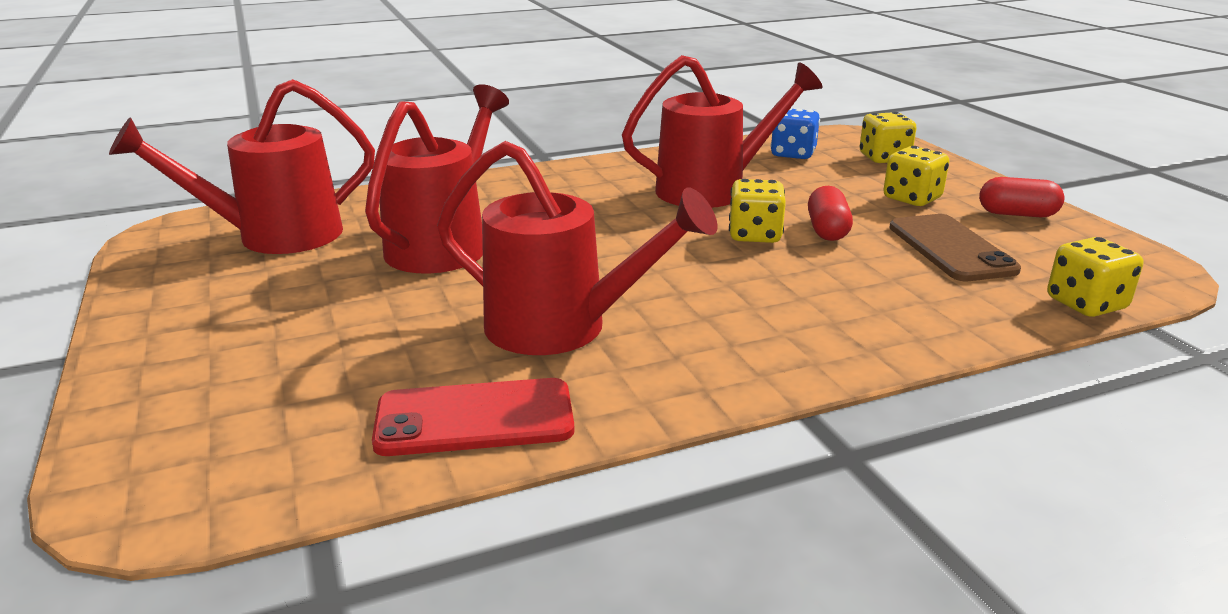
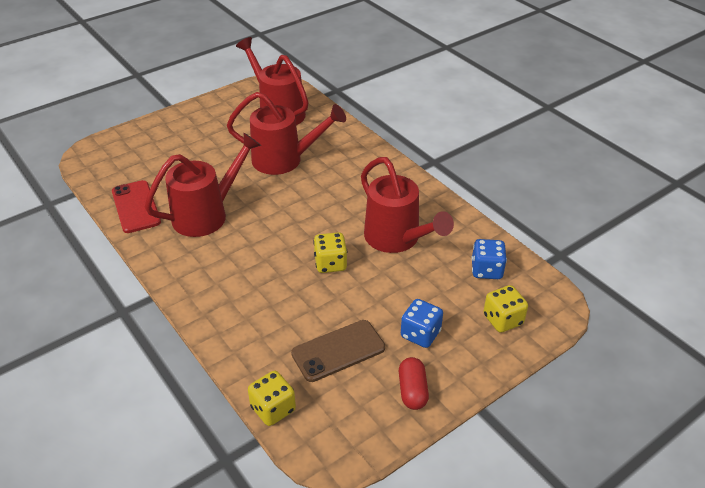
camera: 75 degrees right, 15 degrees up
red watering can [437,141,718,355] -> red watering can turned 135 degrees counterclockwise [145,133,261,237]
red capsule [808,186,853,241] -> none
yellow dice [883,146,949,206] -> blue dice [401,299,443,348]

